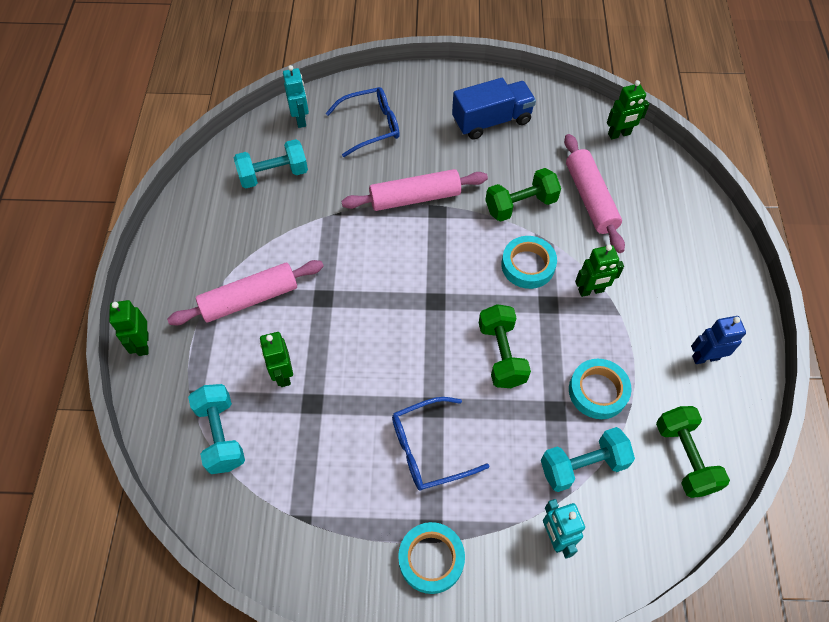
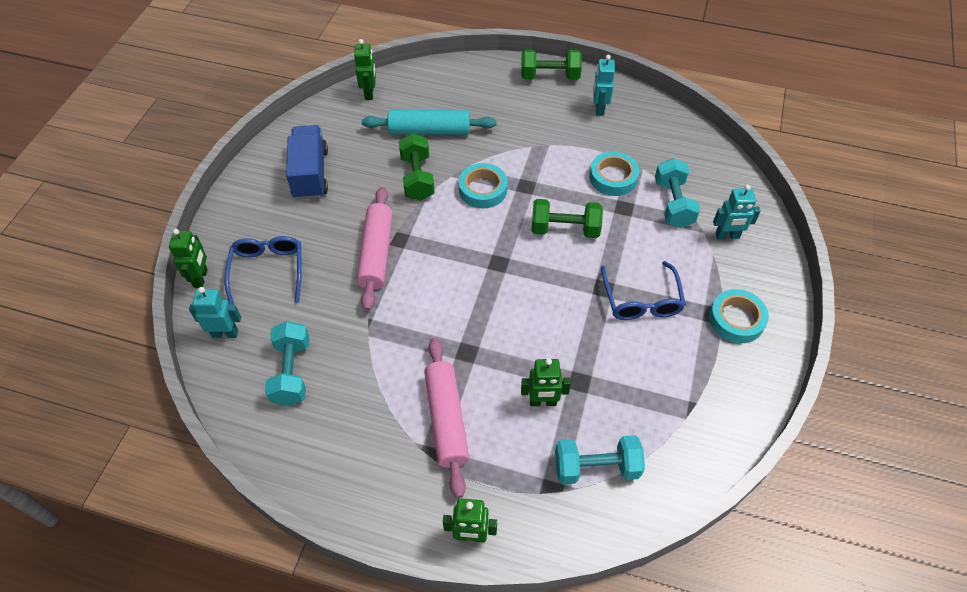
camera: 75 degrees left, 5 degrees down
pink rolling pin [564,134,625,253] -> turquoise rolling pin [362,110,497,135]
green robot [575,245,624,297] -> green robot moved to [169,229,208,288]
green dumbbell [656,406,730,498] -> green dumbbell moved to [521,49,582,80]
blue robot [691,316,746,364] -> turquoise robot [593,55,615,116]

